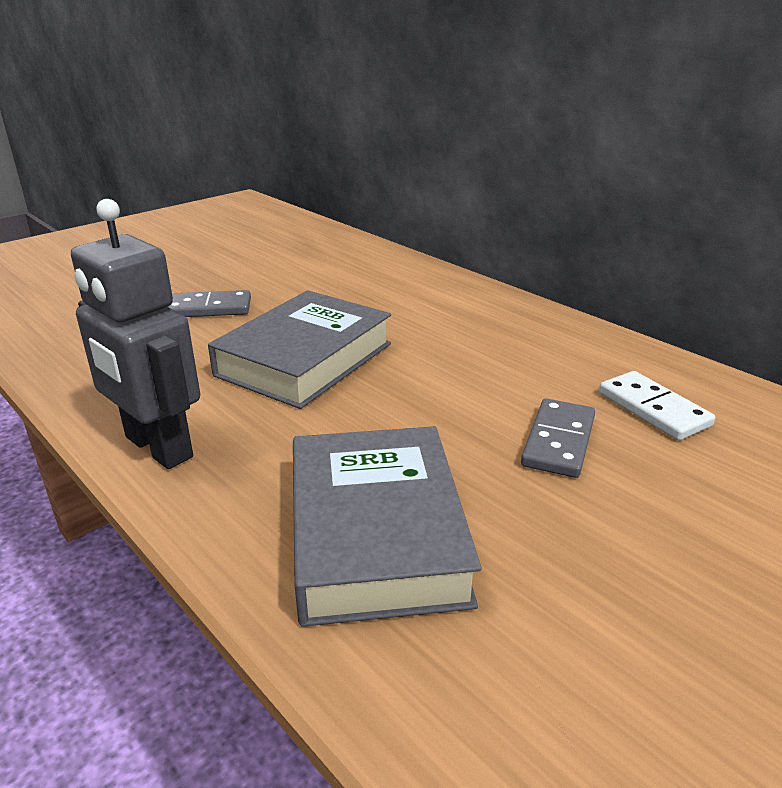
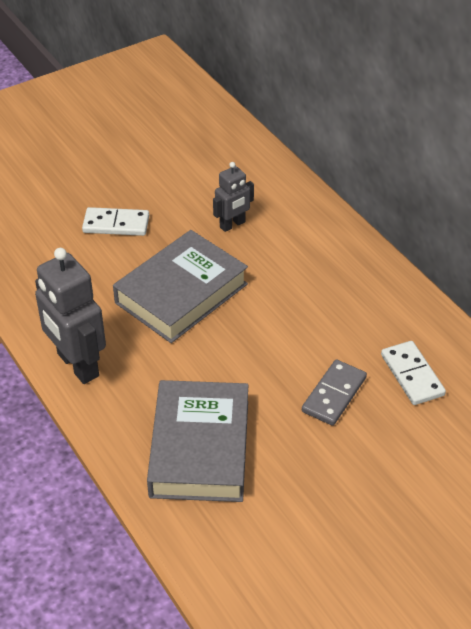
camera: 10 degrees right, 15 degrees up
grey domino [168,290,251,317] -> white domino [82,207,149,236]
none -> grey robot [213,162,254,232]

